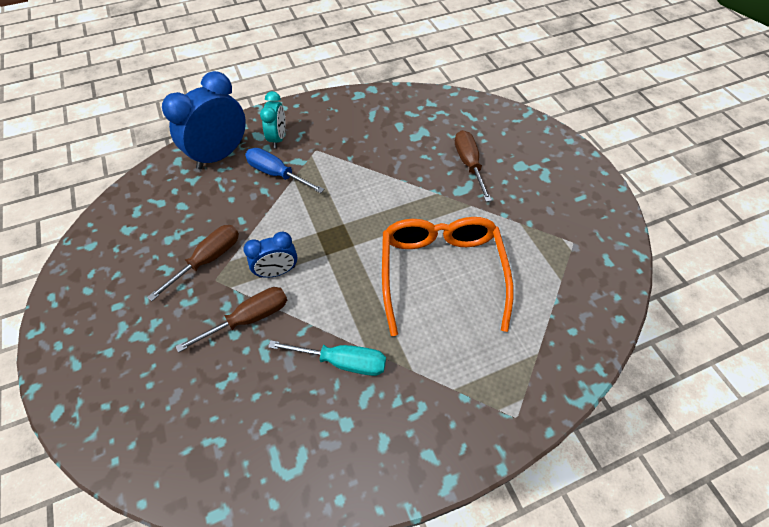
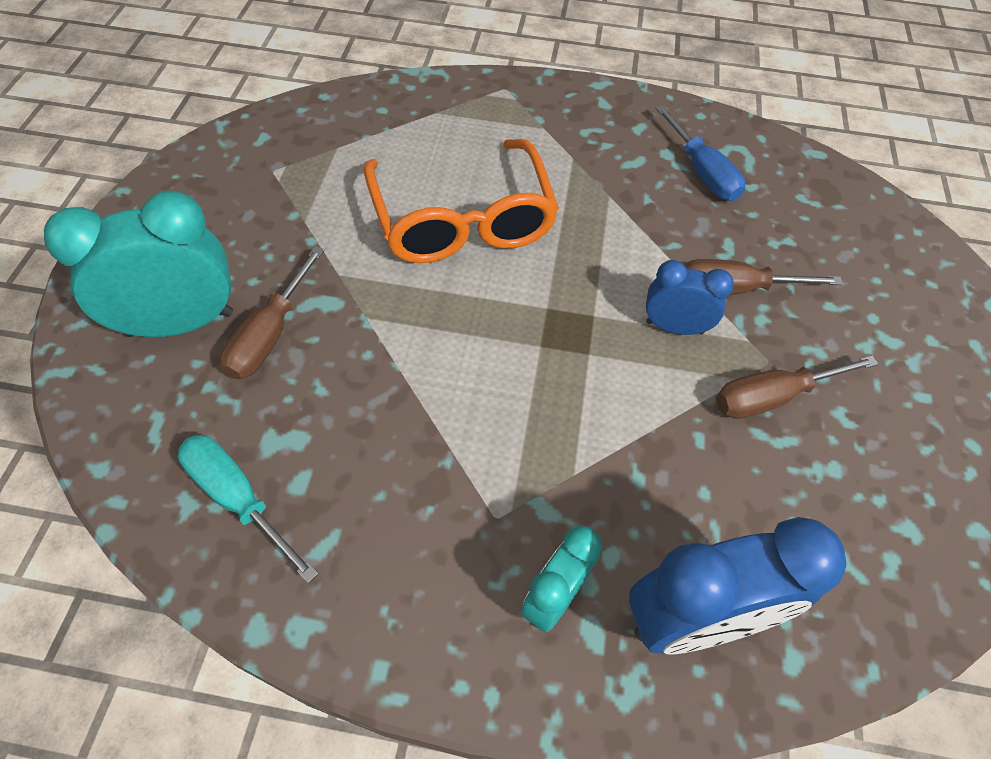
camera: 150 degrees left, 0 degrees up
blue screwdriver [245,148,324,193] -> blue screwdriver moved to [655,105,746,201]
turquoise screwdriver [268,340,386,376] -> turquoise screwdriver moved to [178,435,319,583]
orange glasses [382,217,514,336] -> orange glasses turned 45 degrees counterclockwise [364,139,559,263]
none -> turquoise clock [44,190,233,337]

